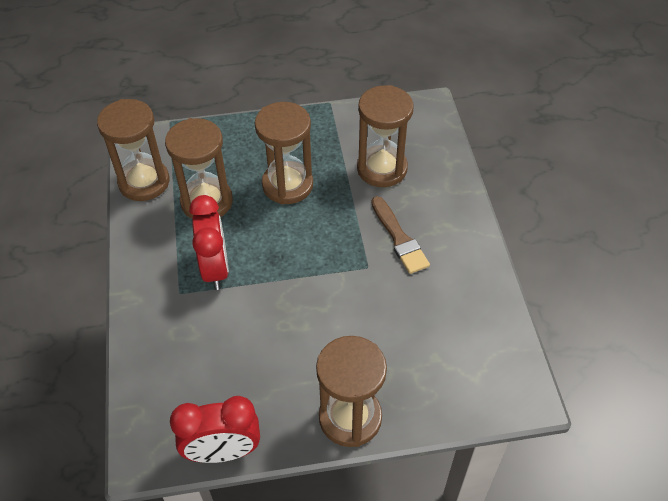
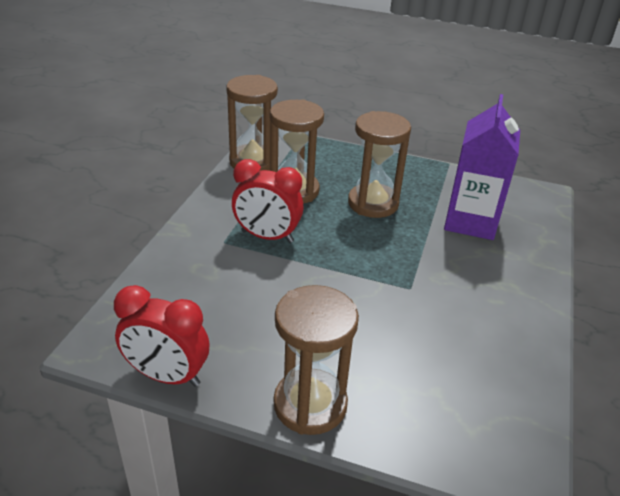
camera: 25 degrees right, 15 degrees down
red clock [189,195,229,290] -> red clock turned 90 degrees clockwise [232,159,304,243]
brown hourglass [357,85,414,187] -> purple carton [444,94,520,240]
brown brush [371,196,430,274] -> none

